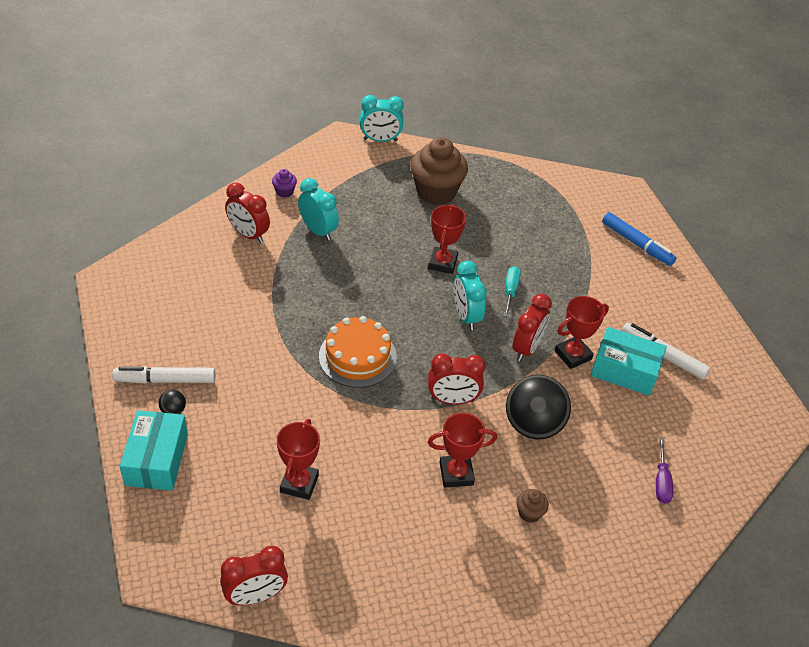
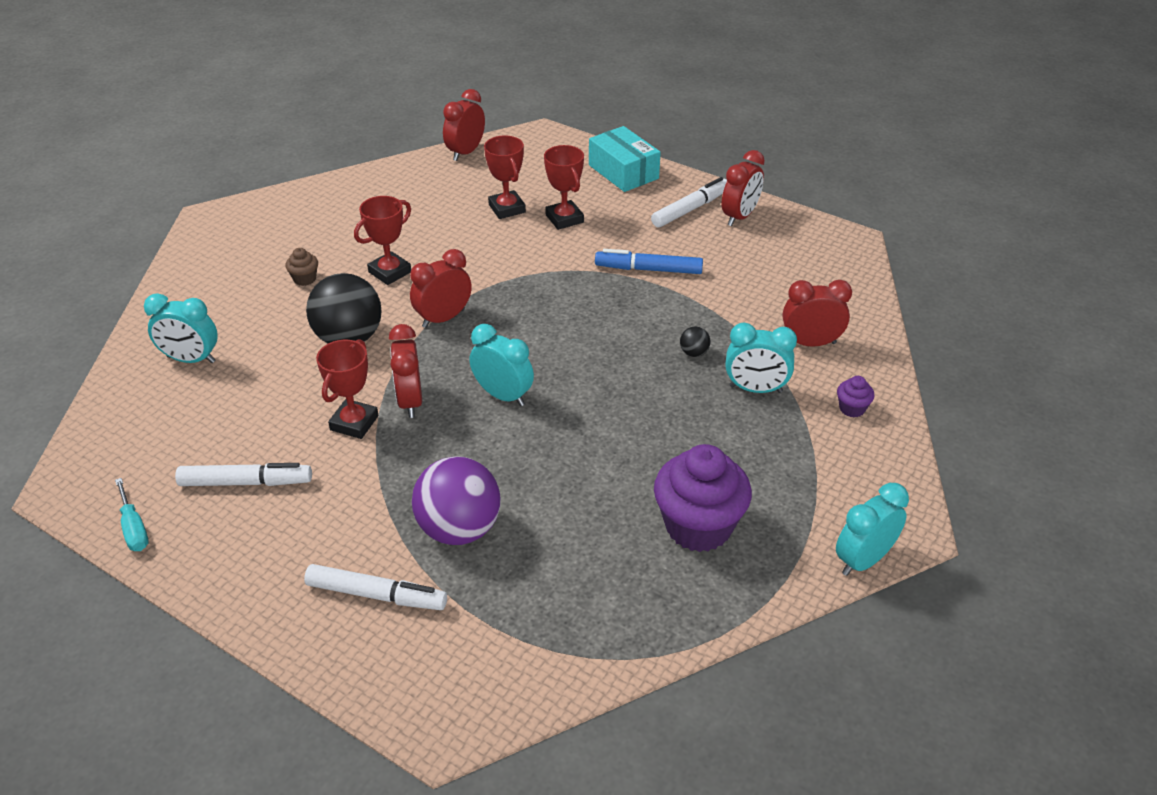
camera: 145 degrees right, 5 degrees down
black ball [159,390,186,414] -> black ball moved to [680,326,710,357]
orange cake [319,316,397,388] -> none
brown cupcake [410,137,468,205] -> purple cupcake [654,444,752,552]
red trophy [428,204,466,274] -> red trophy moved to [544,145,584,230]
turquoise screwdriver [504,266,521,317] -> turquoise screwdriver moved to [115,478,149,551]
turquoise box [591,327,667,396] -> none
blue marker [602,212,676,266] -> blue marker moved to [595,249,703,274]
purple screwdriver [656,437,673,504] -> turquoise clock [144,293,218,363]
none -> white marker [304,564,447,610]
none -> purple ball [412,456,501,545]
none -> red clock [722,150,765,226]

